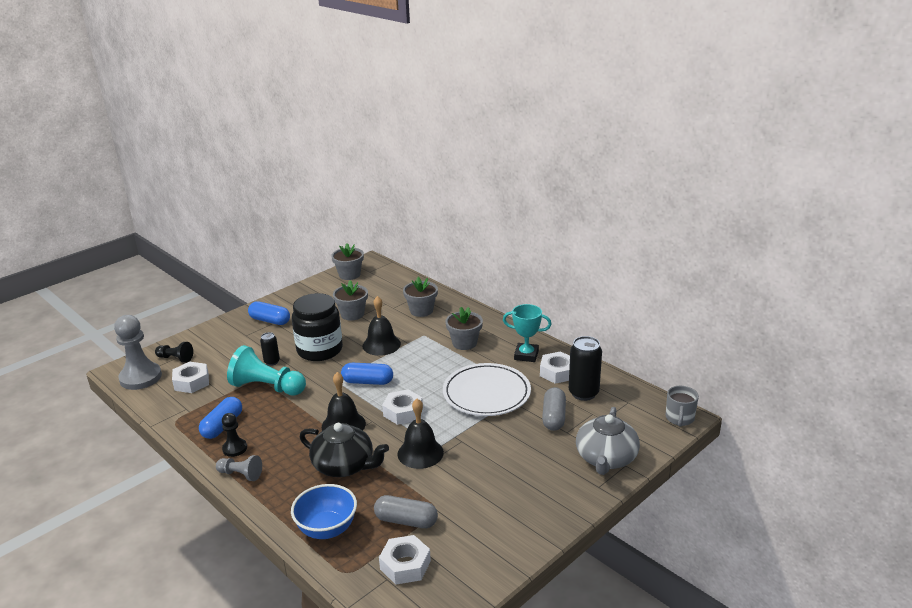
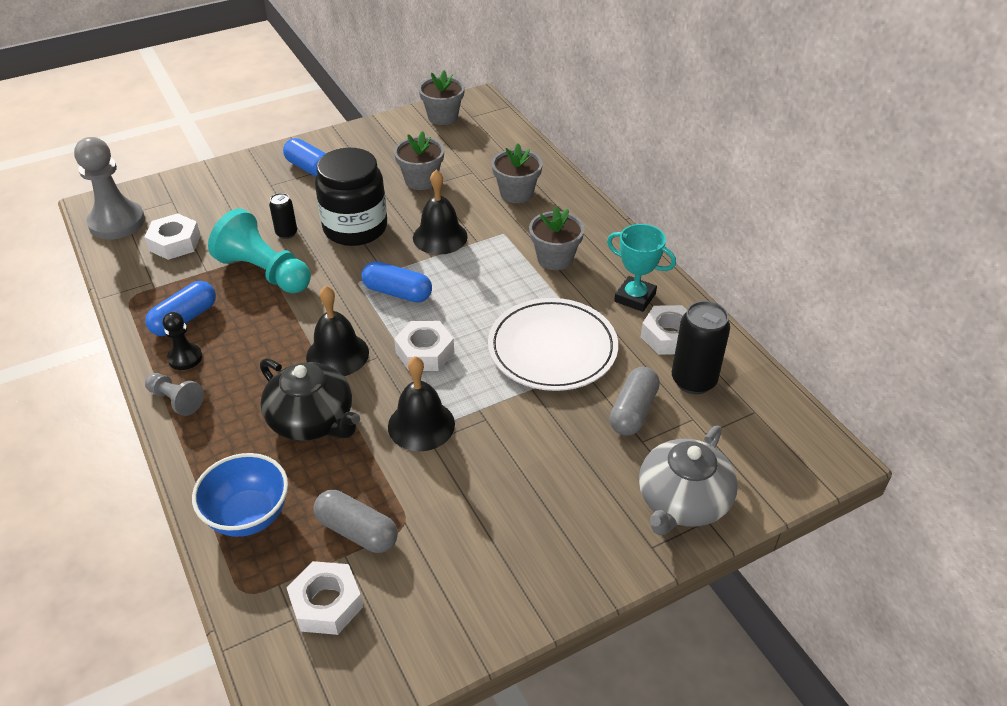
camera: 15 degrees right, 15 degrees up
black pawn [155,342,193,363] -> none
grey mug [666,386,699,427] -> none

